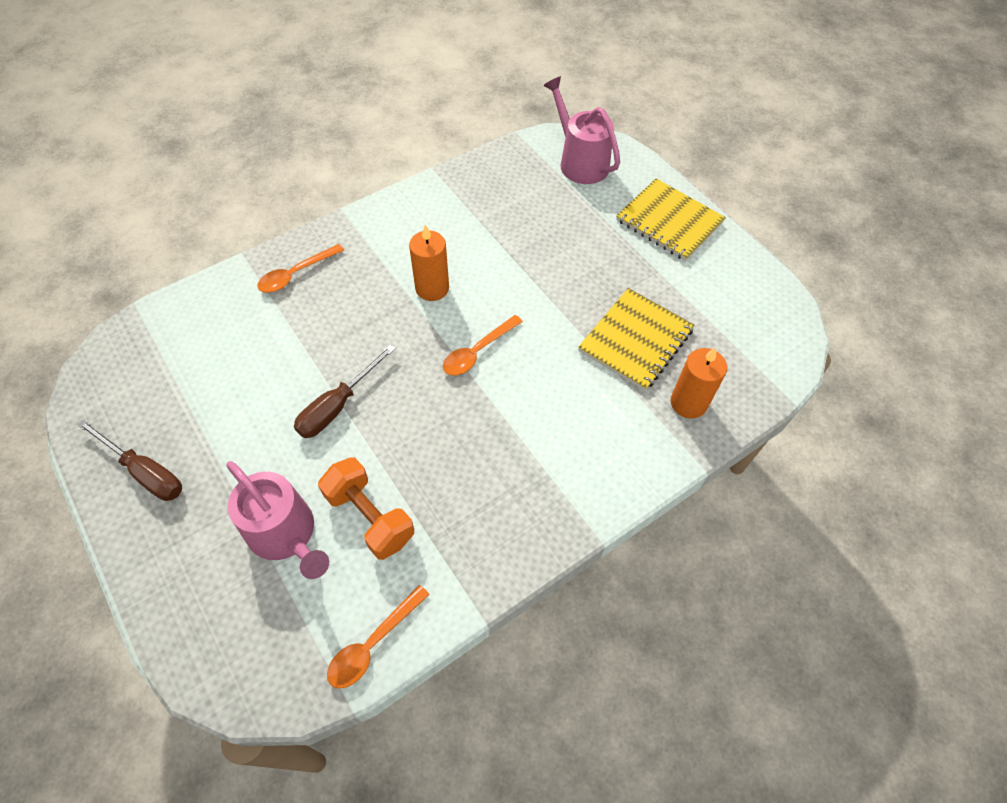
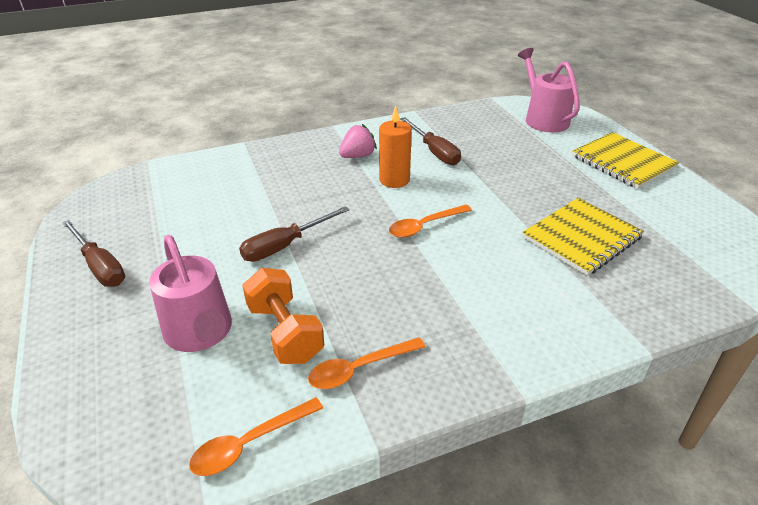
camera: 15 degrees right, 20 degrees down
orange spoon [257,244,344,293] -> orange spoon moved to [308,337,426,389]
orange candle [671,347,727,419] -> none
none -> pink strawberry [339,124,377,158]
none -> brown screwdriver [400,117,461,165]

